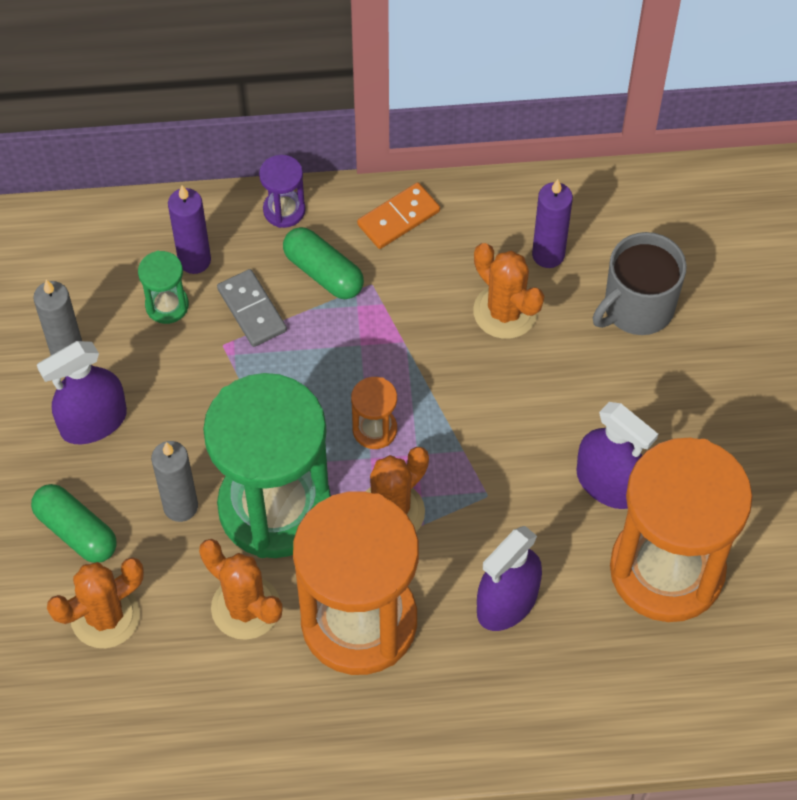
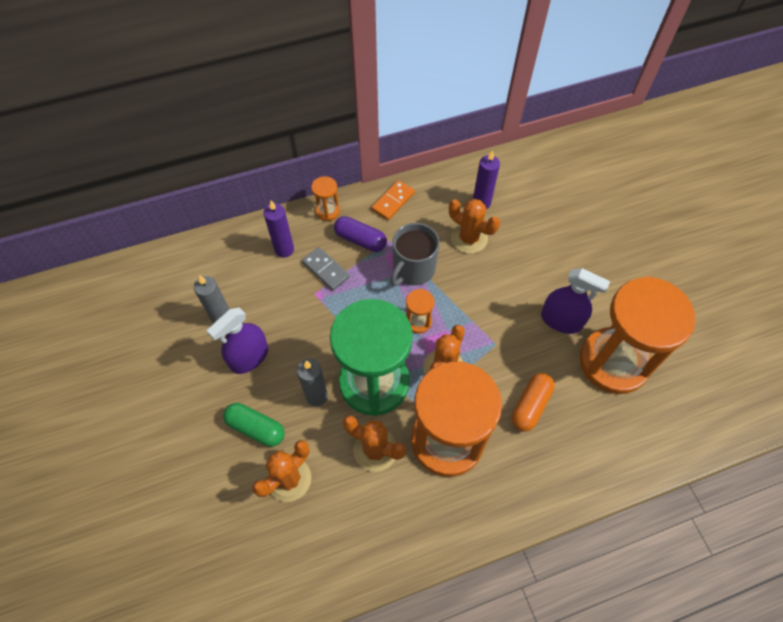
camera: 15 degrees left, 0 degrees up
green hourglass [138,251,189,324] -> none
purple hourglass [259,155,306,228] -> orange hourglass [311,176,340,221]
green capsule [283,227,364,299] -> purple capsule [334,216,387,252]
purple spray bottle [477,526,542,631] -> orange capsule [512,373,555,432]
grey mug [593,232,687,335] -> grey mug moved to [390,223,440,286]

